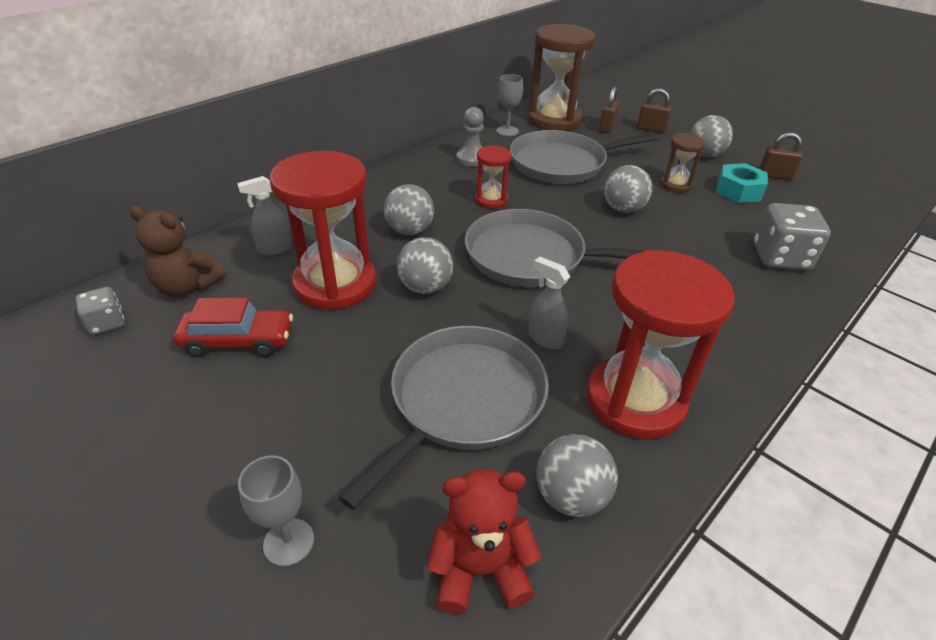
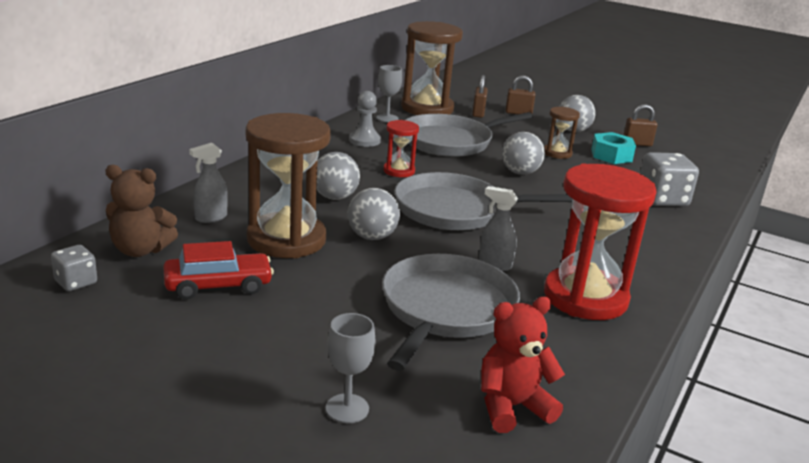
camera: 15 degrees left, 15 degrees down
red hourglass [270,151,376,311] -> brown hourglass [246,113,331,258]
grey ball [536,434,618,517] -> none

